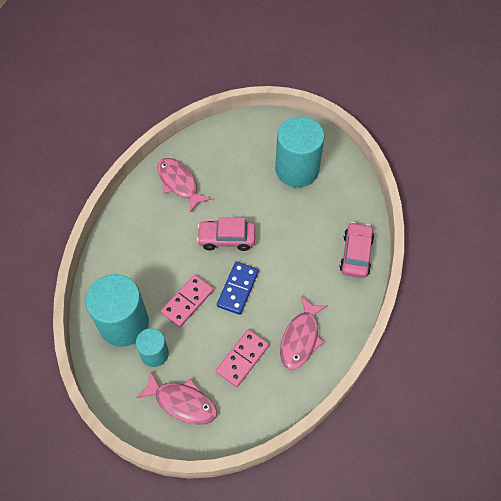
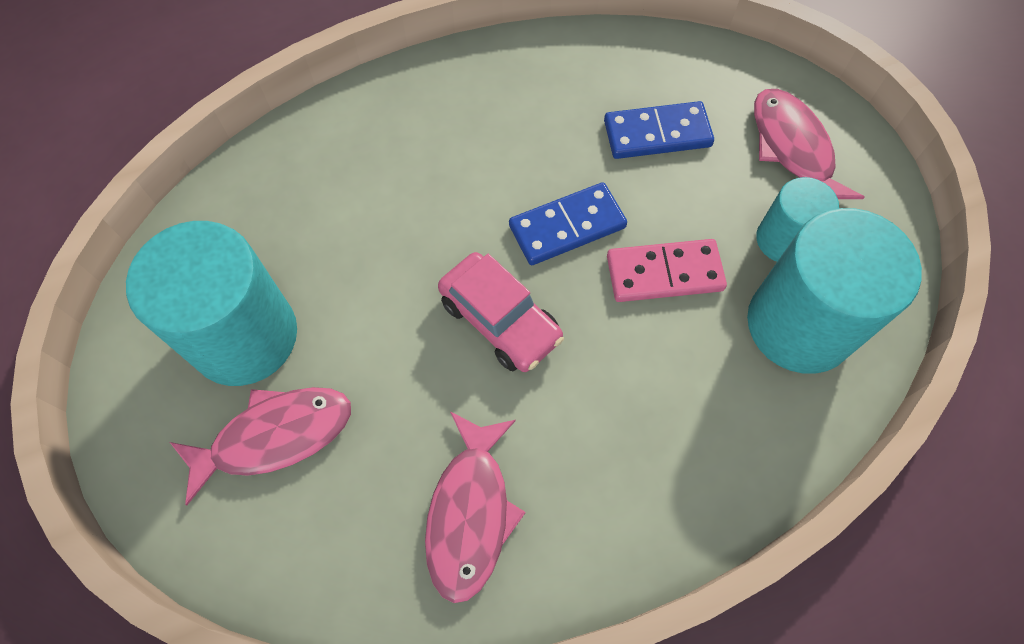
camera: 135 degrees left, 5 degrees up
pink domino [216,329,269,387] -> blue domino [604,101,714,159]
pink fish [280,296,328,370] -> pink fish moved to [170,387,351,505]
pink car [340,222,374,278] -> none

